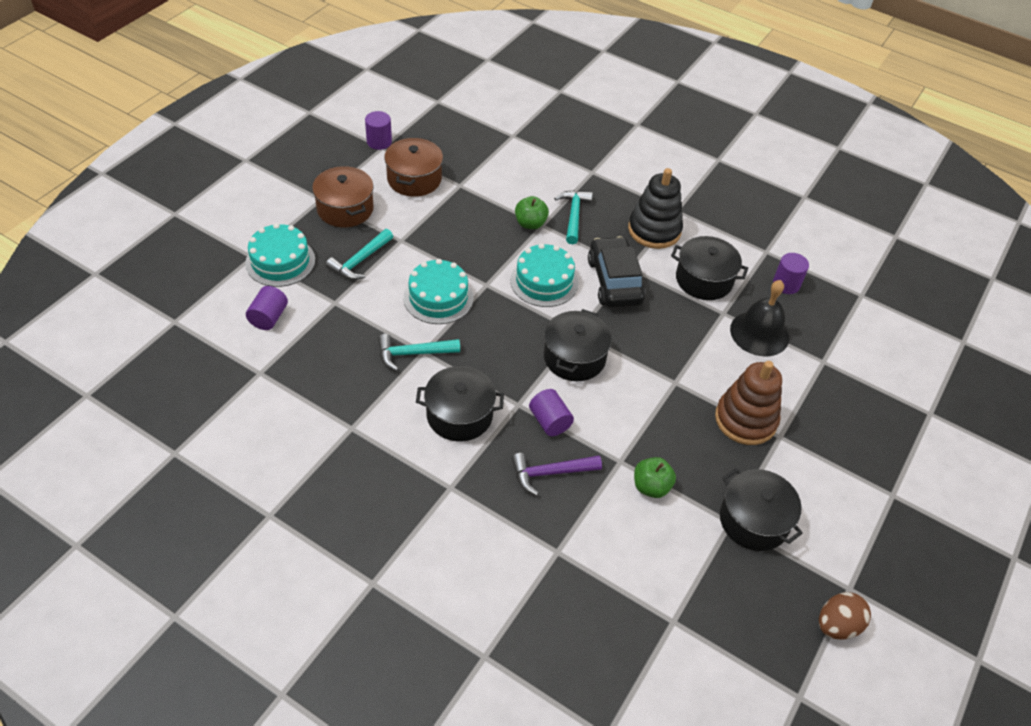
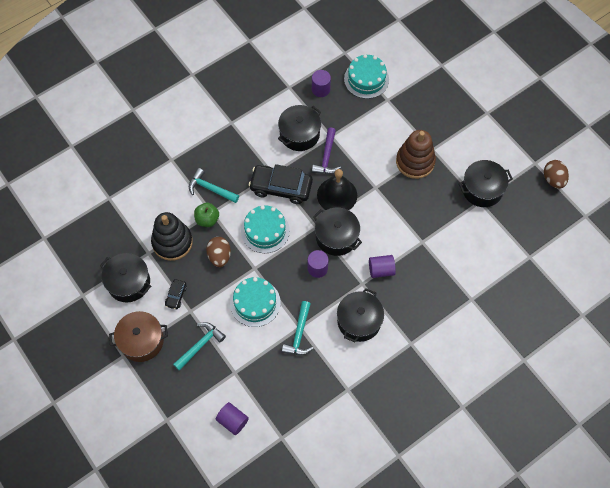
camera: 65 degrees left, 15 degrees up
turquoise cake [245,223,315,287] -> turquoise cake moved to [344,54,389,99]
turquoise hammer [326,229,393,280] -> turquoise hammer turned 105 degrees counterclockwise [173,322,226,371]
purple cylinder [365,111,392,150] -> purple cylinder moved to [308,250,328,278]
brown pot [384,137,443,197] -> black pot [100,253,151,302]
purple hammer [511,453,602,496] -> purple hammer moved to [312,127,341,174]
black stacking toy [628,168,683,249] -> black stacking toy moved to [151,212,193,261]
green apple [634,457,676,498] -> none
black bell [730,280,789,356] -> black bell moved to [317,169,357,210]
none -> black car [165,279,187,309]
none -> brown egg [206,237,231,267]

